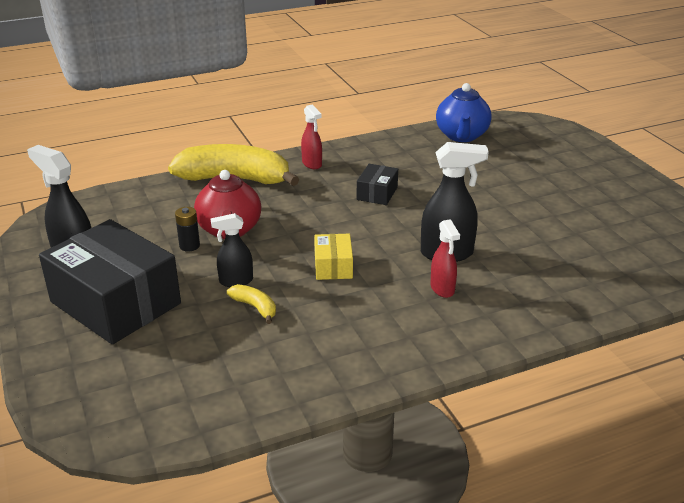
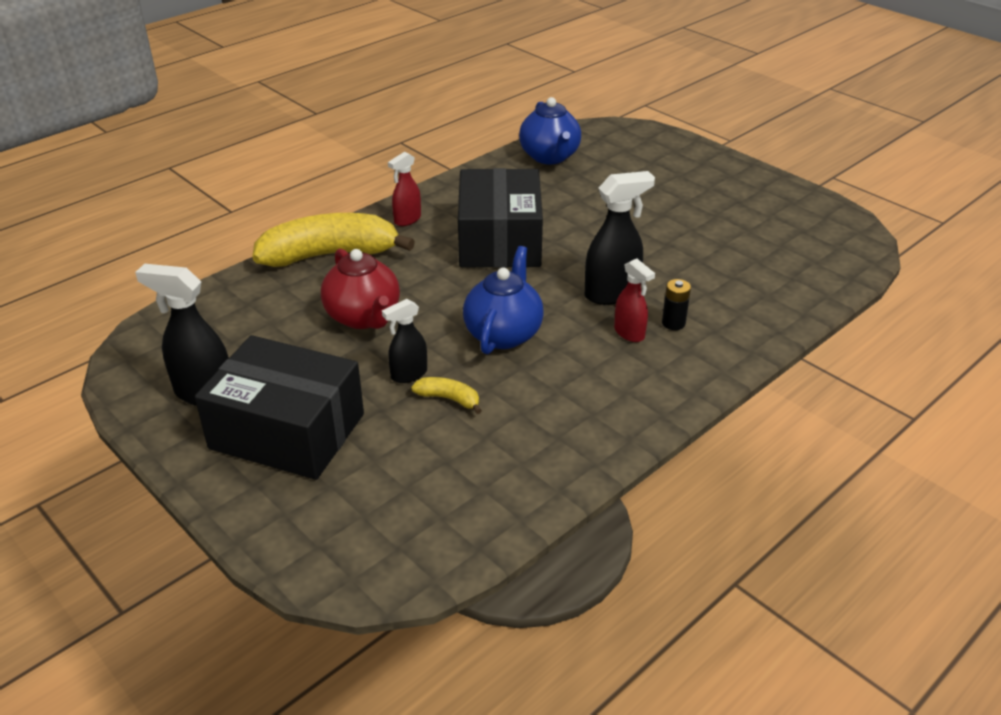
camera: 20 degrees left, 5 degrees up
black battery [175,207,200,252] -> black battery moved to [662,279,691,330]
red spray bottle [301,104,322,169] -> red spray bottle turned 90 degrees clockwise [388,152,421,226]
yellow box [314,234,353,280] -> blue teapot [463,246,544,354]
black box [357,164,398,205] -> black box [458,168,543,268], size x2.21

